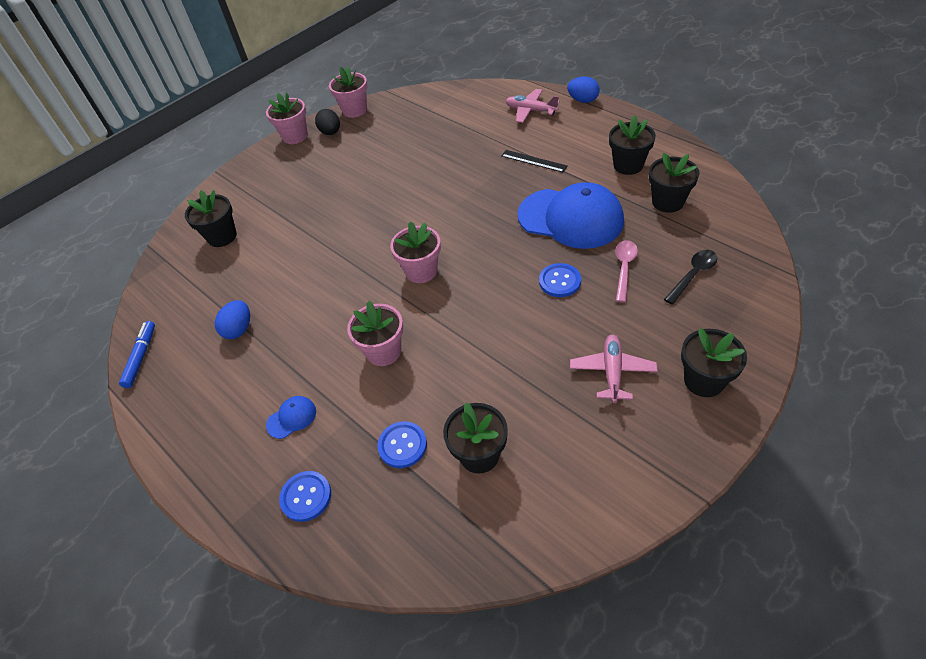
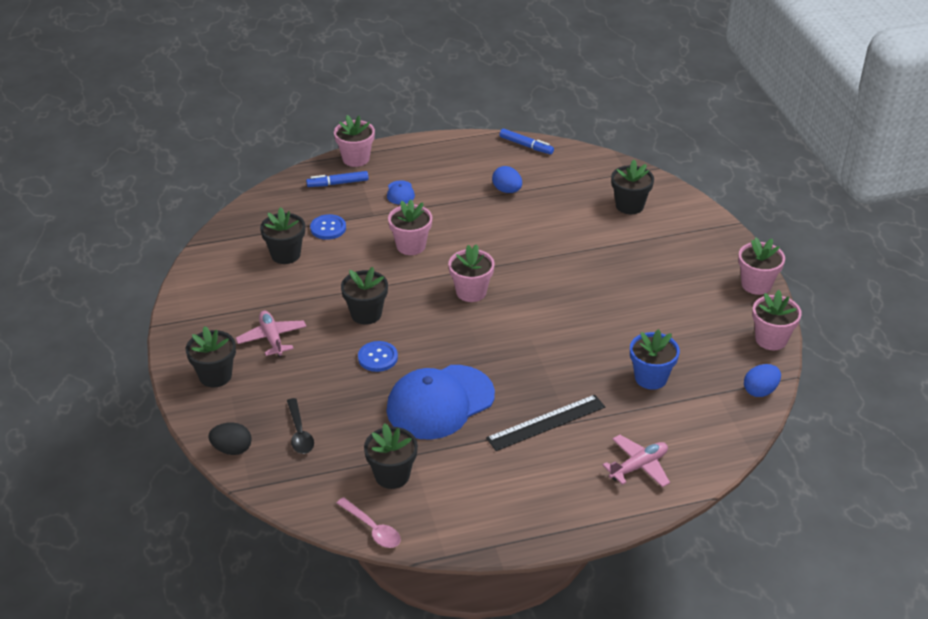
camera: 115 degrees right, 10 degrees down
blue button [279,471,331,522] -> blue marker [306,171,369,187]
black egg [315,109,340,135] -> black egg moved to [208,422,252,455]
black ruler [501,150,568,172] -> black ruler [486,395,605,451], size x1.55
blue egg [567,77,600,103] -> blue egg moved to [744,364,781,397]
pink plane [570,334,658,403] -> pink plane turned 150 degrees counterclockwise [236,311,306,357]
black flower pot [609,115,656,175] -> black flower pot moved to [341,267,388,325]
pink spoon [615,240,638,303] -> pink spoon moved to [337,497,401,548]
none -> pink flower pot [334,115,375,167]
none -> blue flower pot [630,329,680,390]

